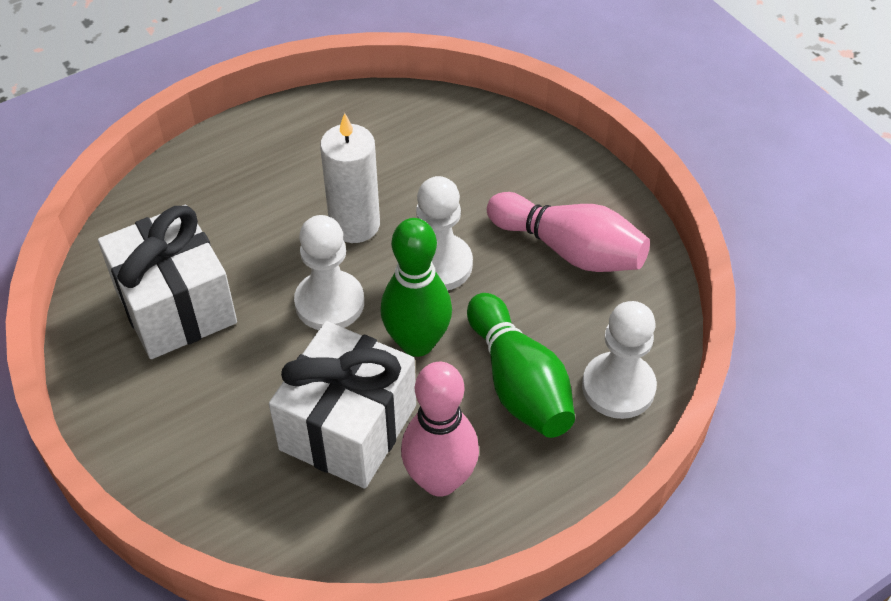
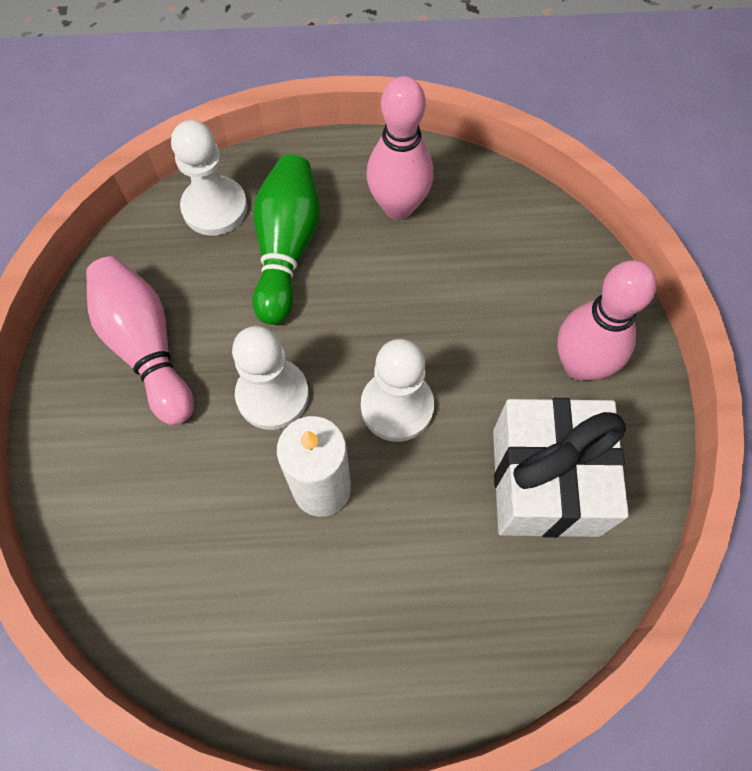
camera: 150 degrees left, 15 degrees up
white gift [269,321,416,489] -> none
green bowling pin [380,218,452,357] -> none
none -> pink bowling pin [557,260,656,381]

